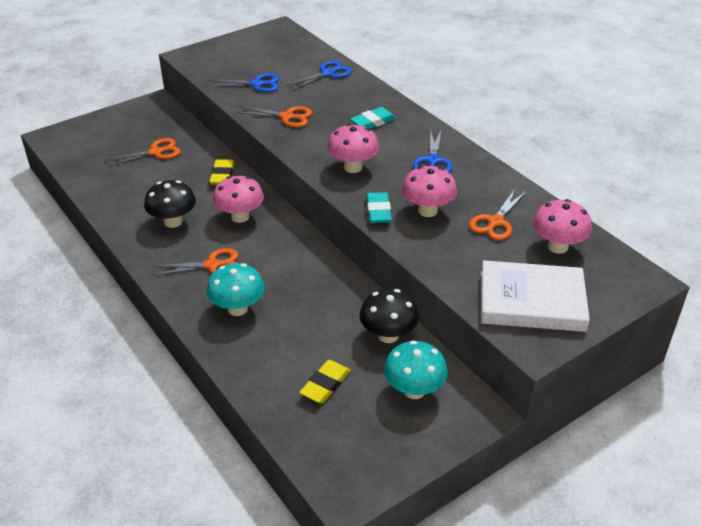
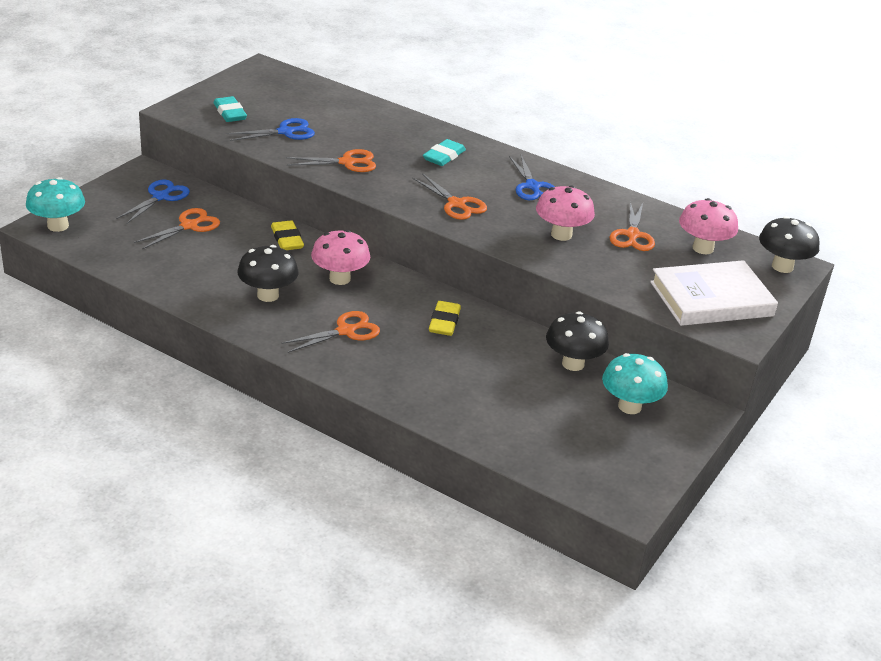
camera: 25 degrees left, 5 degrees down
turquoise mushroom [206,263,265,316] -> turquoise mushroom moved to [26,177,85,232]
blue scissors [286,60,352,91] -> blue scissors moved to [116,180,190,223]
yellow eraser [299,360,351,403] -> yellow eraser moved to [429,301,461,336]
pink mushroom [327,124,379,173] -> orange scissors [412,173,487,220]
turquoise eraser [366,192,392,223] -> turquoise eraser moved to [213,96,247,122]
none -> black mushroom [759,216,819,273]

